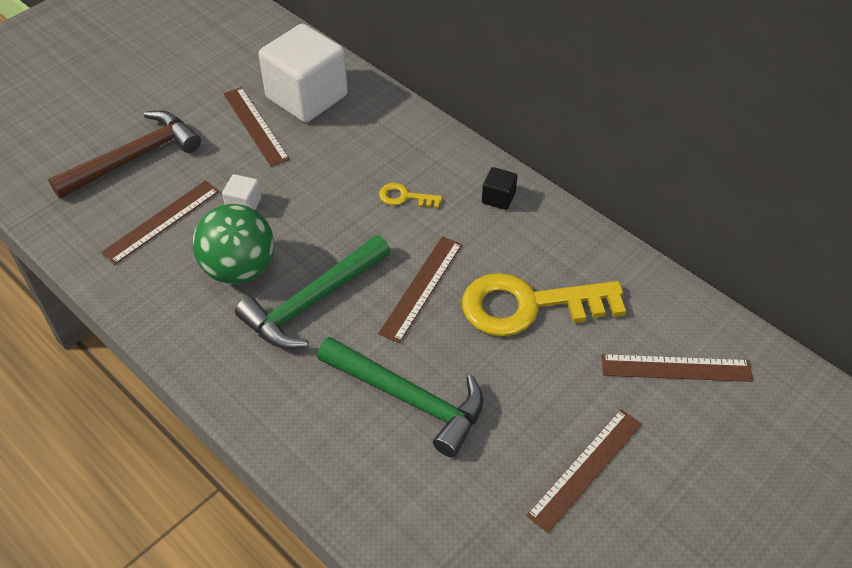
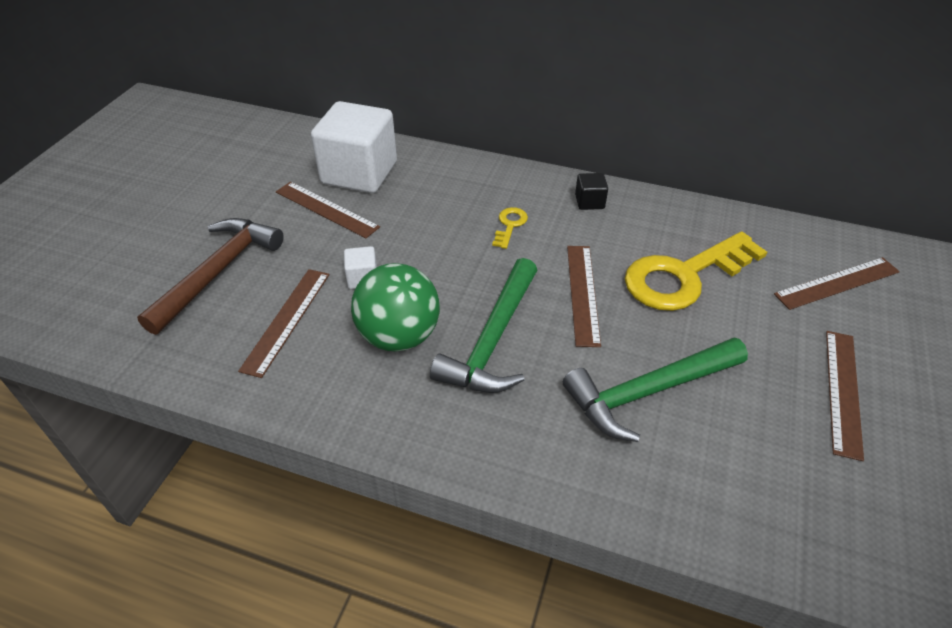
camera: 25 degrees left, 5 degrees down
green hammer [317,337,484,457] -> green hammer turned 150 degrees clockwise [563,338,748,442]
yellow key [379,183,442,208] -> yellow key turned 120 degrees clockwise [492,207,528,249]

